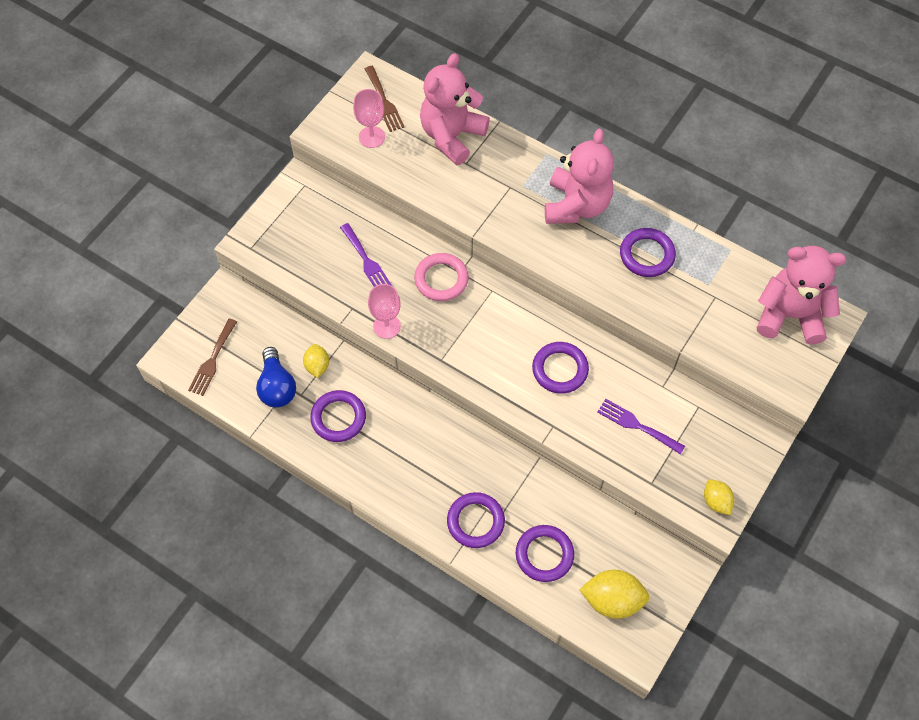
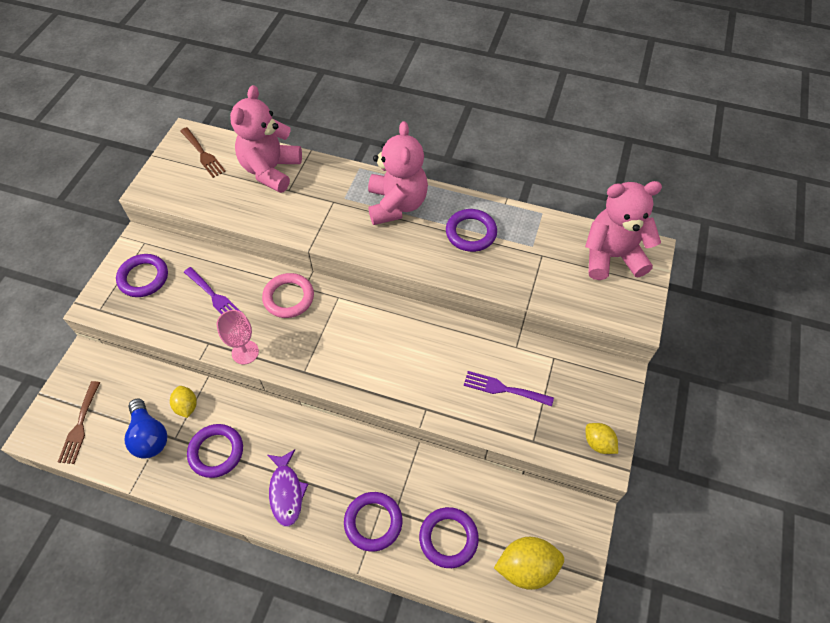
camera: 15 degrees left, 5 degrees down
pink goblet [353,89,385,148] -> none
purple ring [532,342,589,394] -> purple ring moved to [116,254,168,297]
none -> purple fish [268,450,308,527]

